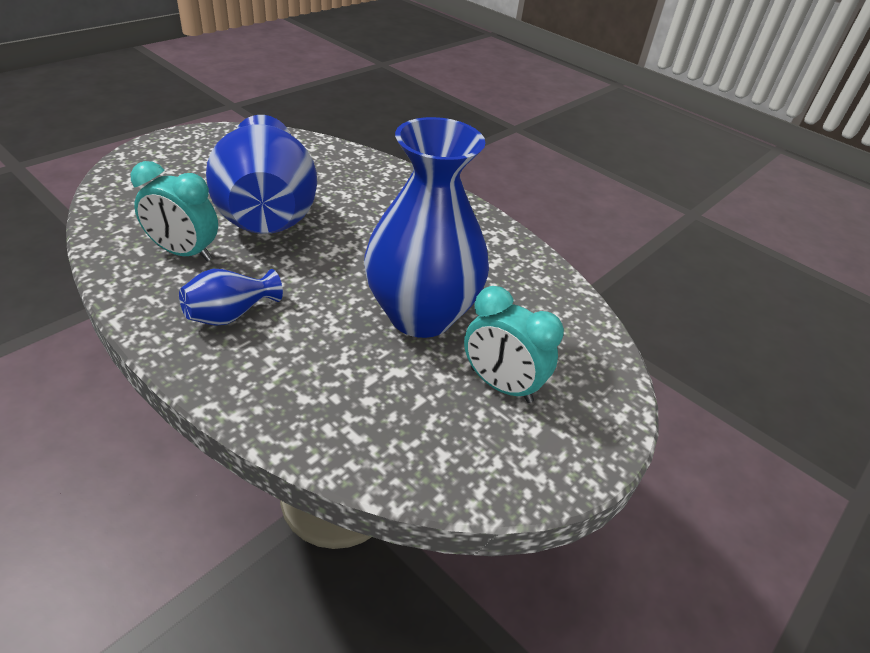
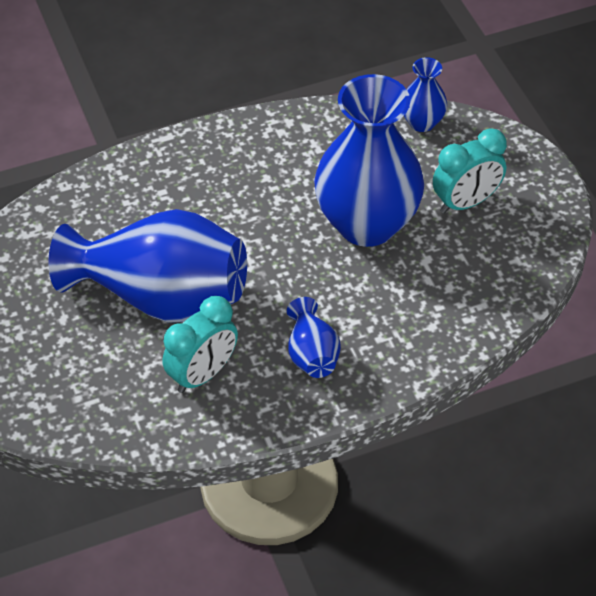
camera: 60 degrees left, 10 degrees up
none -> blue vase [404,57,447,132]

